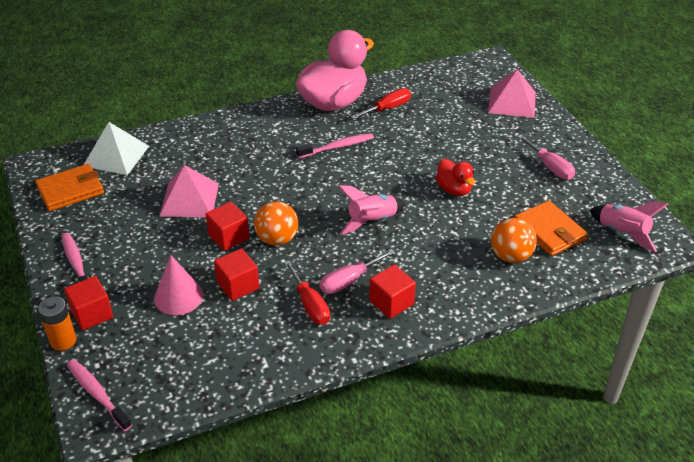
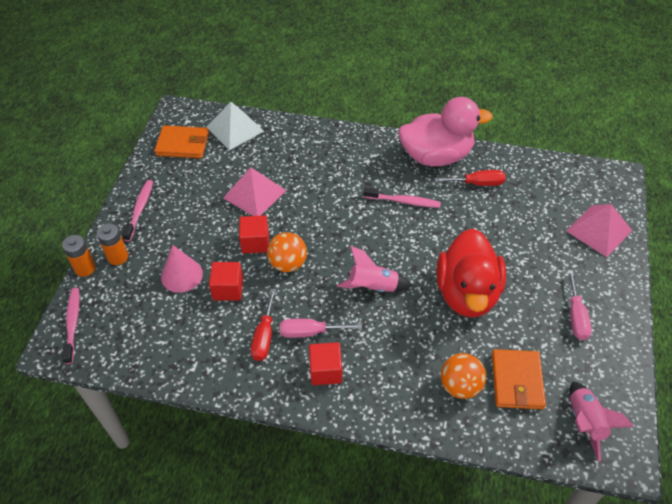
camera: 35 degrees right, 10 degrees up
red cube [64,276,113,330] -> orange battery [97,223,128,265]
red duck [436,159,475,196] -> red duck [436,229,506,318], size x2.03

